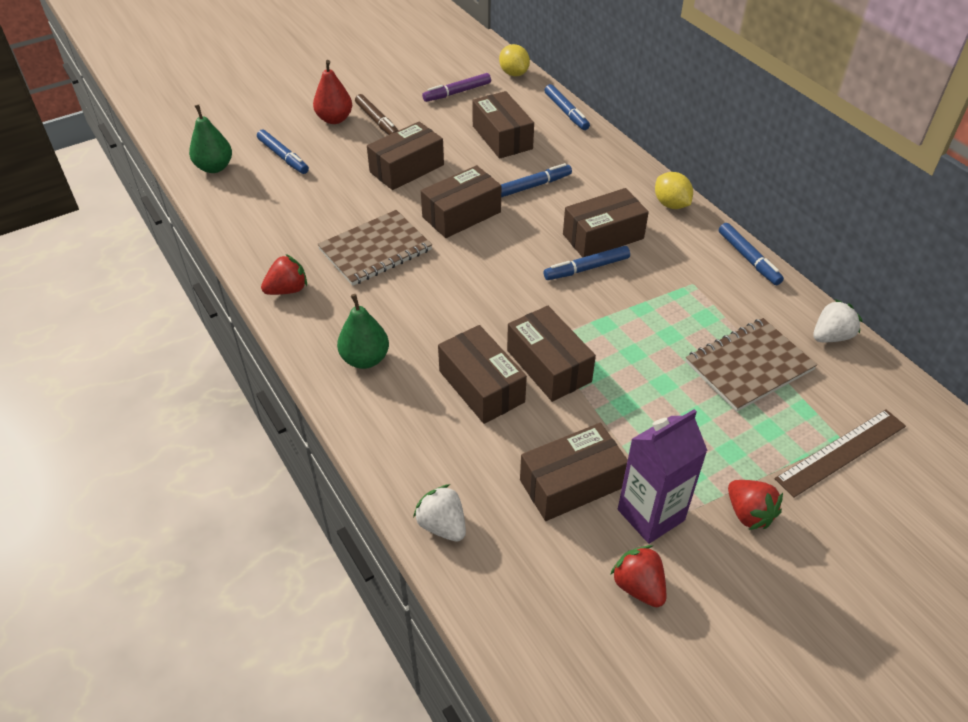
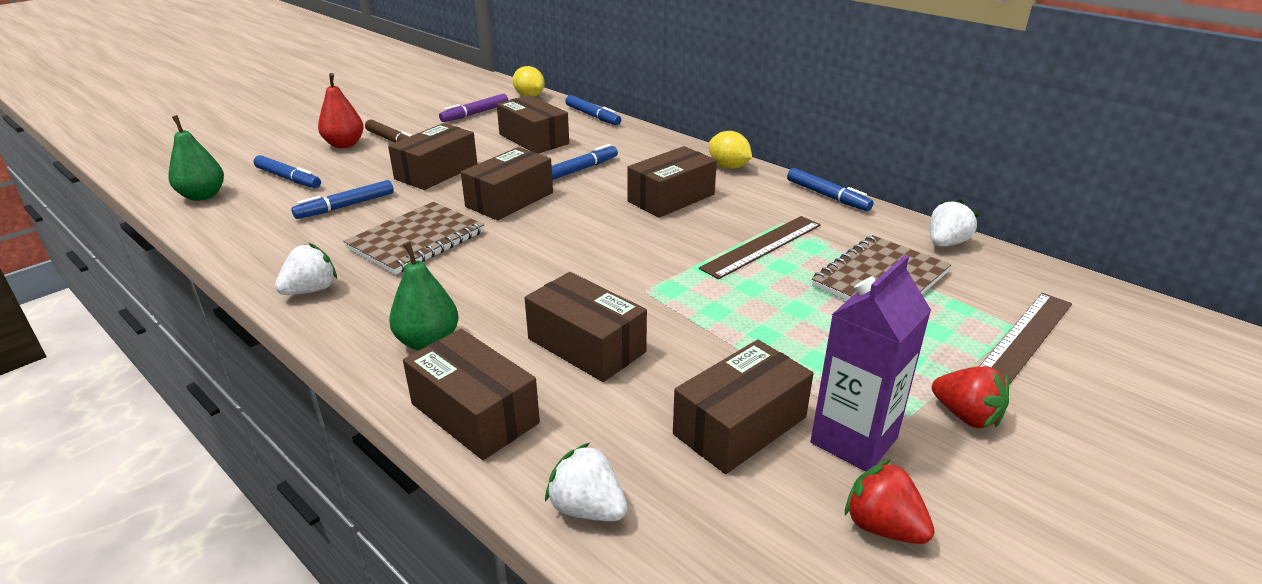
camera: 15 degrees left, 15 degrees down
red strawberry [261,254,307,295] -> white strawberry [275,243,337,295]
brown box [507,306,596,402] -> brown box moved to [403,329,540,460]
blue marker [544,246,630,280] -> blue marker moved to [291,180,394,219]
none -> brown ruler [699,216,821,279]

